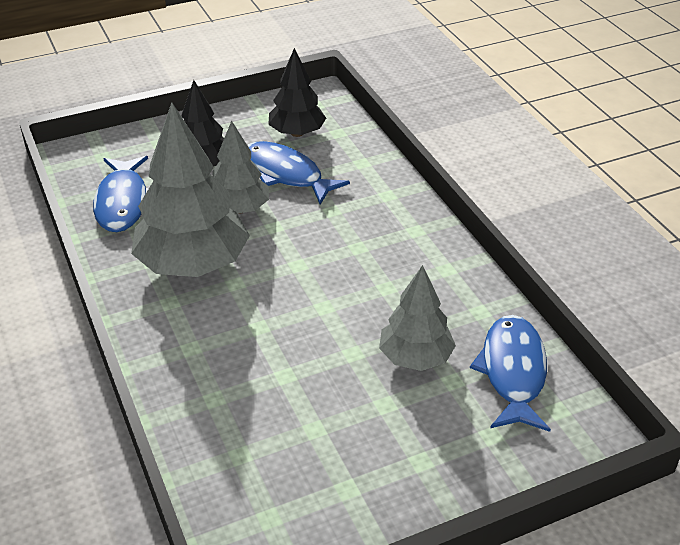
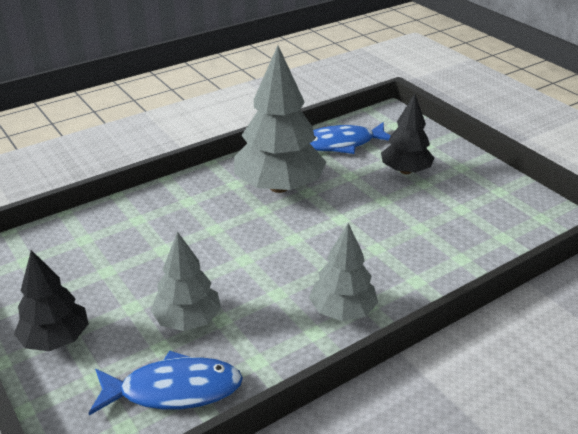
camera: 80 degrees right, 5 degrees down
grey tree [212,121,269,214] -> grey tree moved to [309,223,378,321]
blue fish [247,141,350,205] -> none
black tree [268,48,326,137] -> black tree moved to [14,250,89,351]

